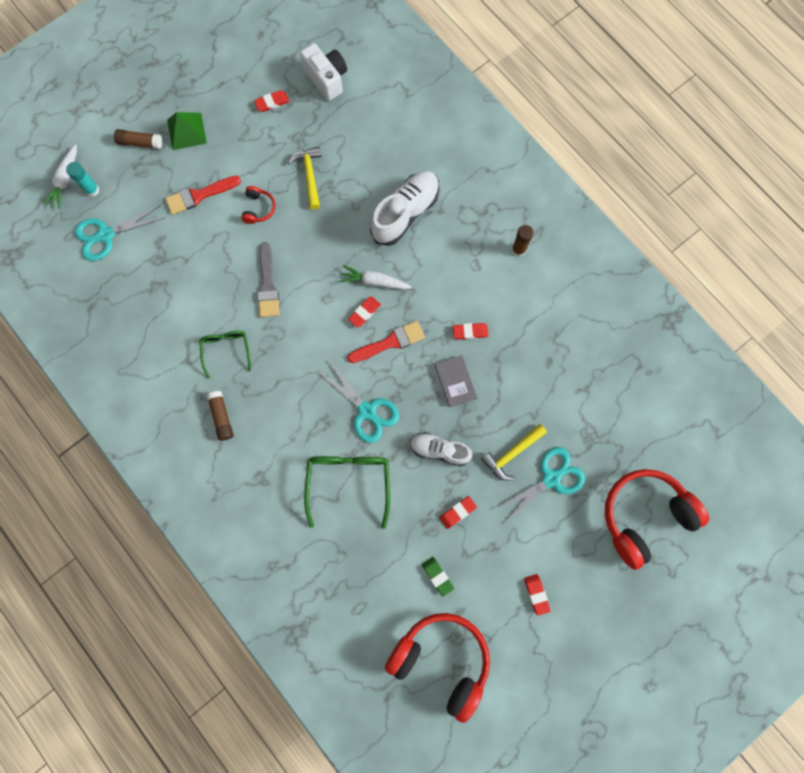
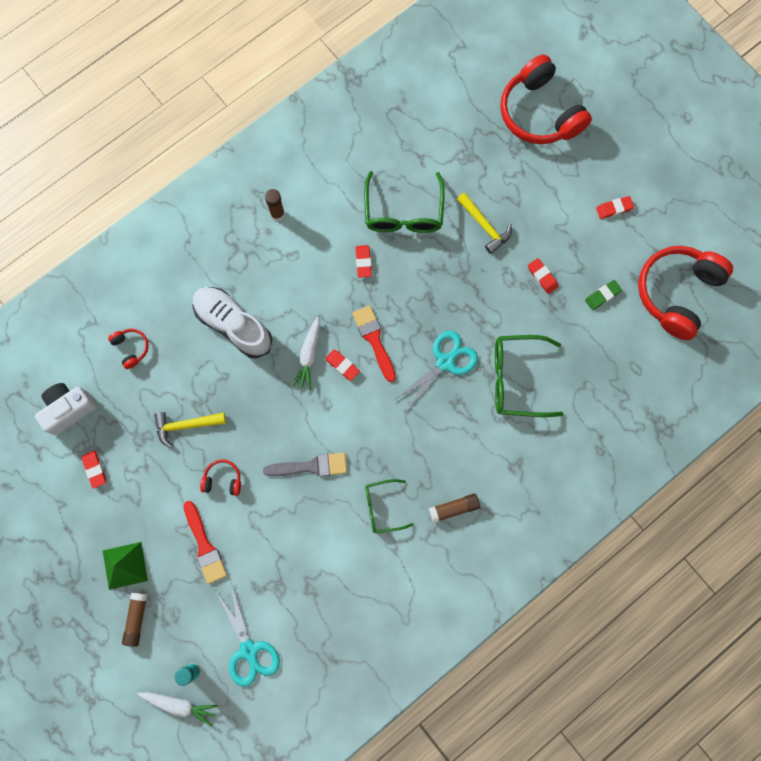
camera: 90 degrees left, 0 degrees up
white shoe [410,432,472,466] -> none
grey book [435,355,477,408] -> none
turquoise scissors [496,447,585,522] -> none
none -> red headphones [108,329,149,369]
none -> green glasses [364,171,445,233]

